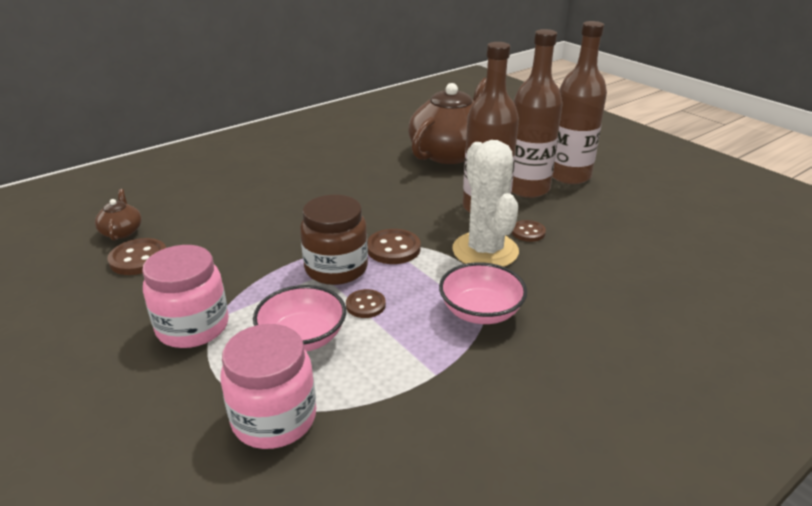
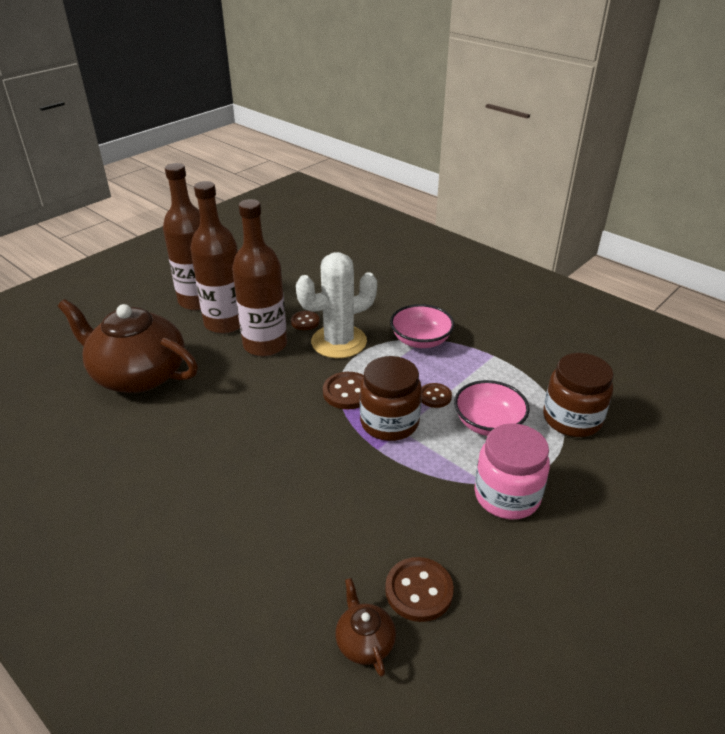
camera: 100 degrees left, 5 degrees up
brown teapot [95,189,142,241] -> brown teapot turned 90 degrees clockwise [335,578,396,677]
pink jar [220,324,316,449] -> brown jar [543,353,614,437]

